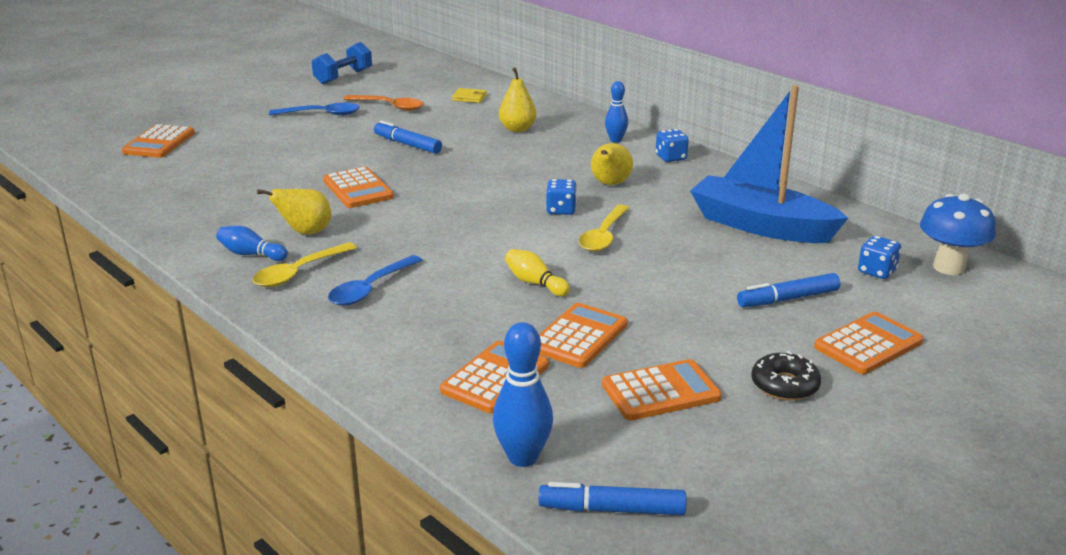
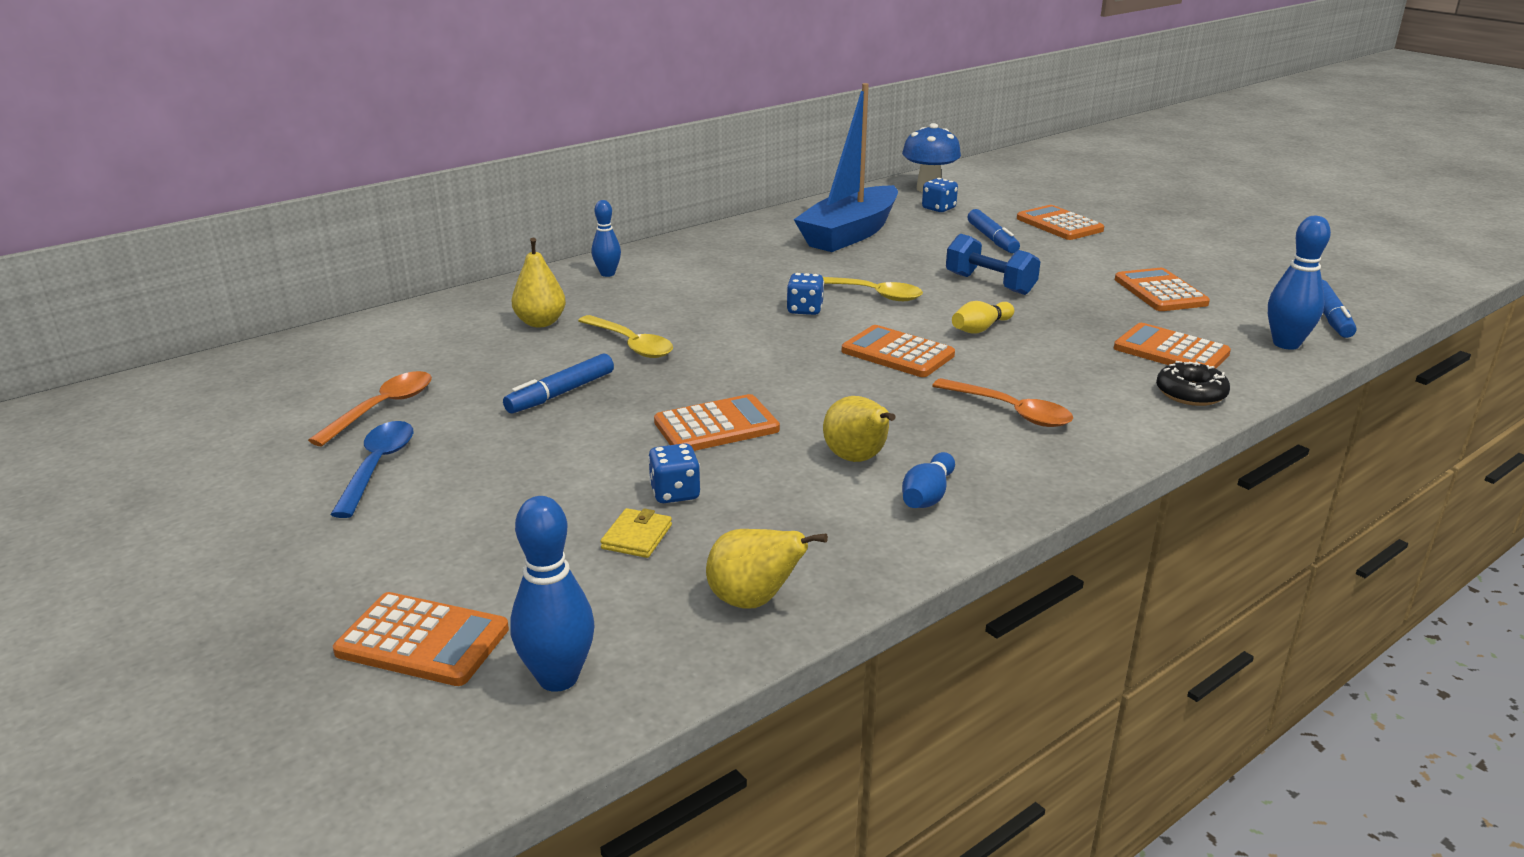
camera: 85 degrees left, 0 degrees up
yellow spoon [253,242,357,287] -> yellow spoon moved to [578,315,673,358]
blue dumbbell [312,42,372,85] -> blue dumbbell moved to [946,233,1040,295]
blue spoon [328,255,422,306] -> orange spoon [932,378,1073,427]
yellow wallet [452,88,487,103] -> yellow wallet moved to [600,508,672,558]
orange calculator [539,303,628,368] -> orange calculator moved to [842,325,955,377]
yellow pear [591,143,633,185] -> yellow pear moved to [706,529,828,608]
blue dice [656,129,689,162] -> blue dice moved to [648,443,700,503]
black donut [751,351,821,401] -> black donut moved to [1156,361,1230,406]
none -> blue bowling pin [510,496,594,692]

